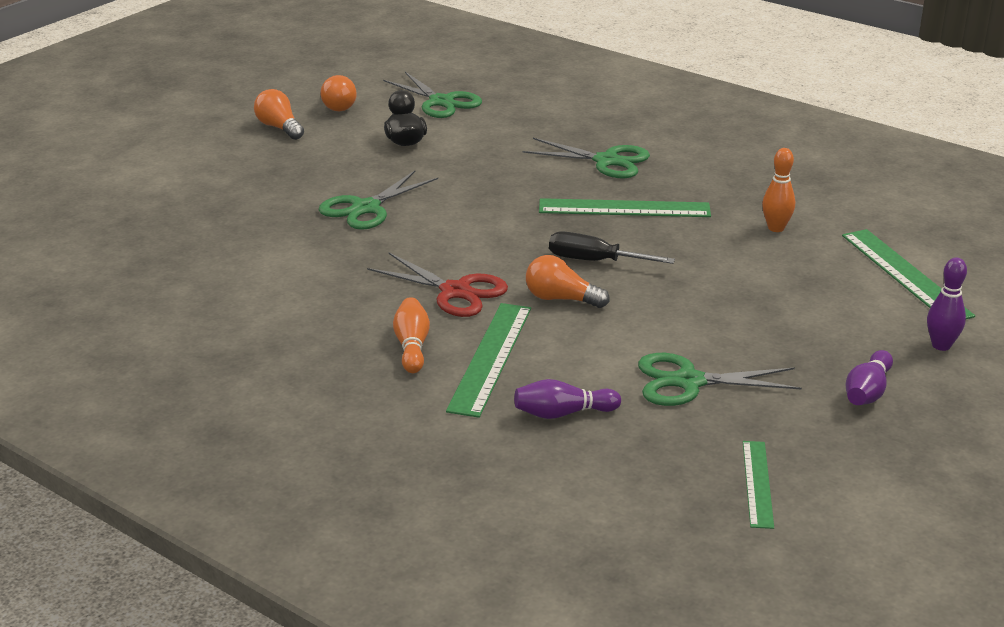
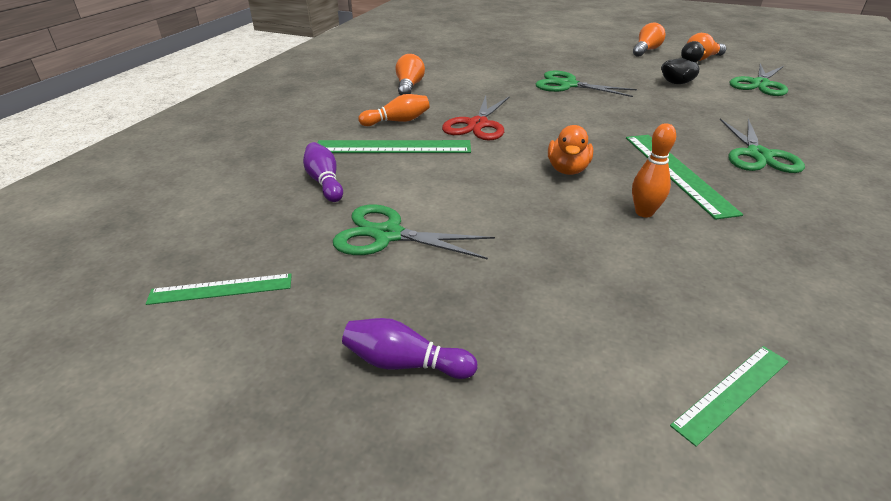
camera: 75 degrees right, 5 degrees up
orange light bulb [526,255,610,308] -> orange light bulb moved to [395,54,425,95]
black screwdriver [549,231,675,264] -> orange duck [548,125,593,175]
green scissors [638,353,802,406] -> green scissors turned 60 degrees counterclockwise [333,204,495,260]
orange bowling pin [762,148,795,232] -> orange bowling pin moved to [632,123,676,217]
green ruler [842,229,975,319] -> green ruler [670,346,789,446], size x0.60
purple bowling pin [927,257,967,351] -> none

